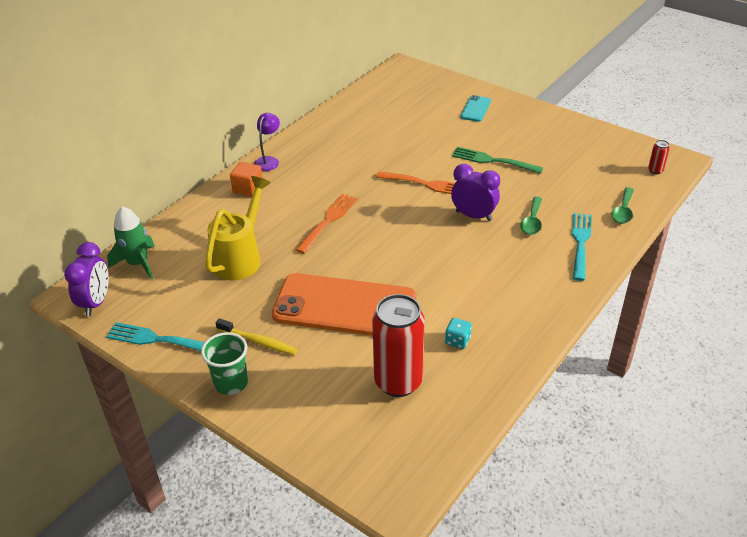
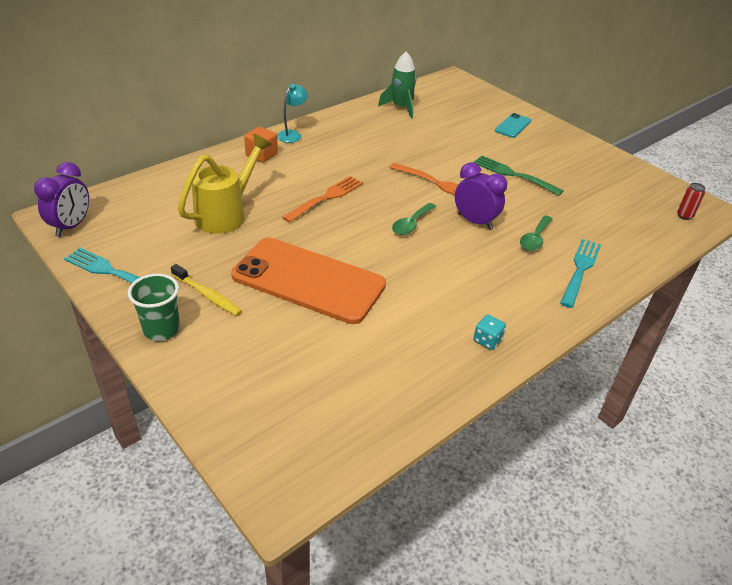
camera: 10 degrees right, 0 degrees up
green rocket [107,206,155,279] -> green rocket moved to [378,52,416,118]
purple lamp [254,113,280,171] -> turquoise lamp [277,84,308,143]
red can [372,294,425,397] -> none
turquoise dice [445,318,472,349] -> turquoise dice moved to [473,315,506,350]
green spoon [611,187,634,224] -> green spoon moved to [392,203,436,235]

